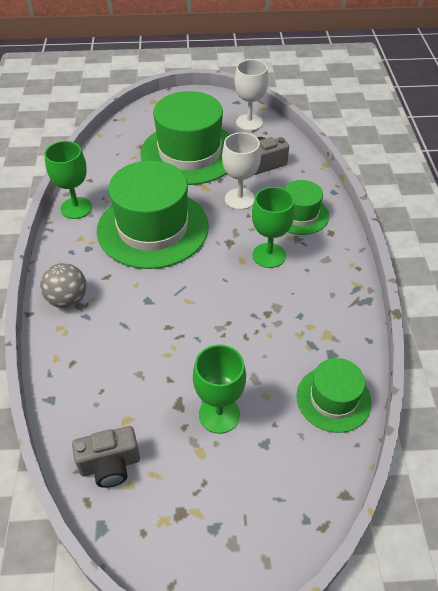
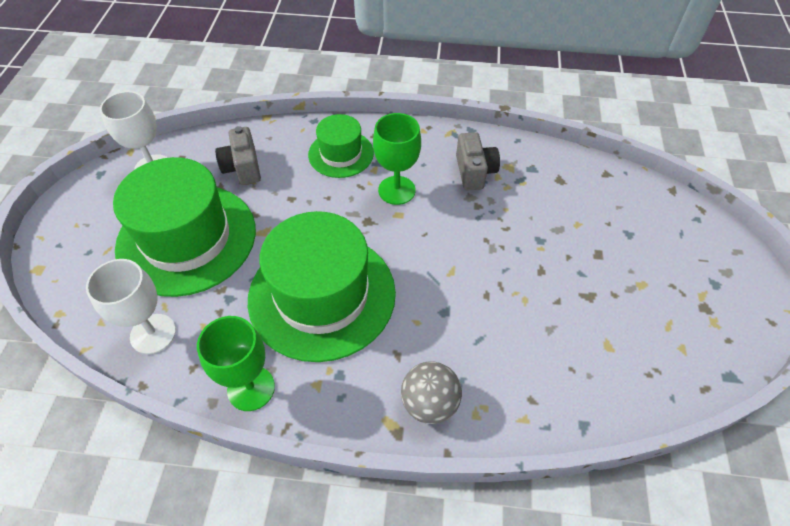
camera: 80 degrees left, 5 degrees up
grey camera [72,426,140,488] -> grey camera moved to [456,132,500,191]
green goblet [193,345,246,434] -> none
white goblet [222,132,261,210] -> white goblet moved to [86,259,176,354]
green hat [296,358,372,433] -> none

